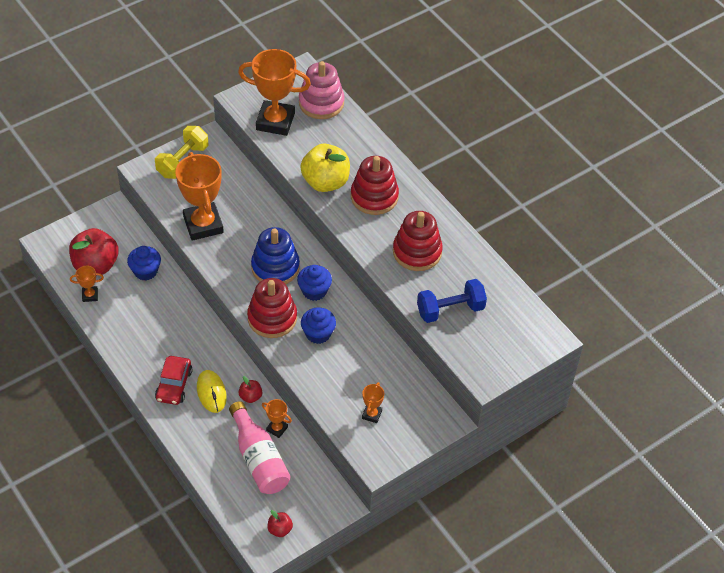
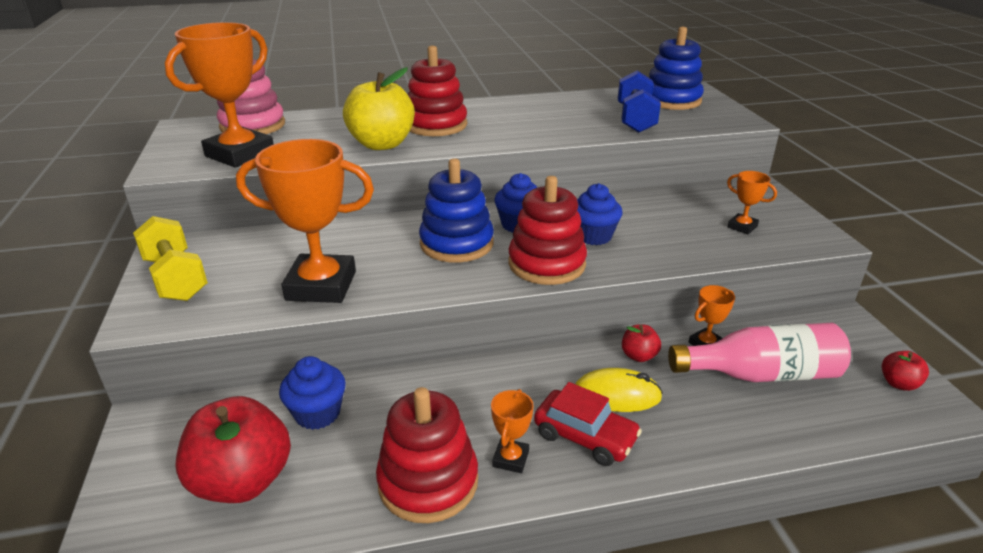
camera: 65 degrees left, 20 degrees down
orange trophy [70,266,104,302] -> orange trophy moved to [491,389,534,473]
red stacking toy [393,211,443,271] -> red stacking toy moved to [376,387,478,523]
none -> blue stacking toy [649,27,704,110]

